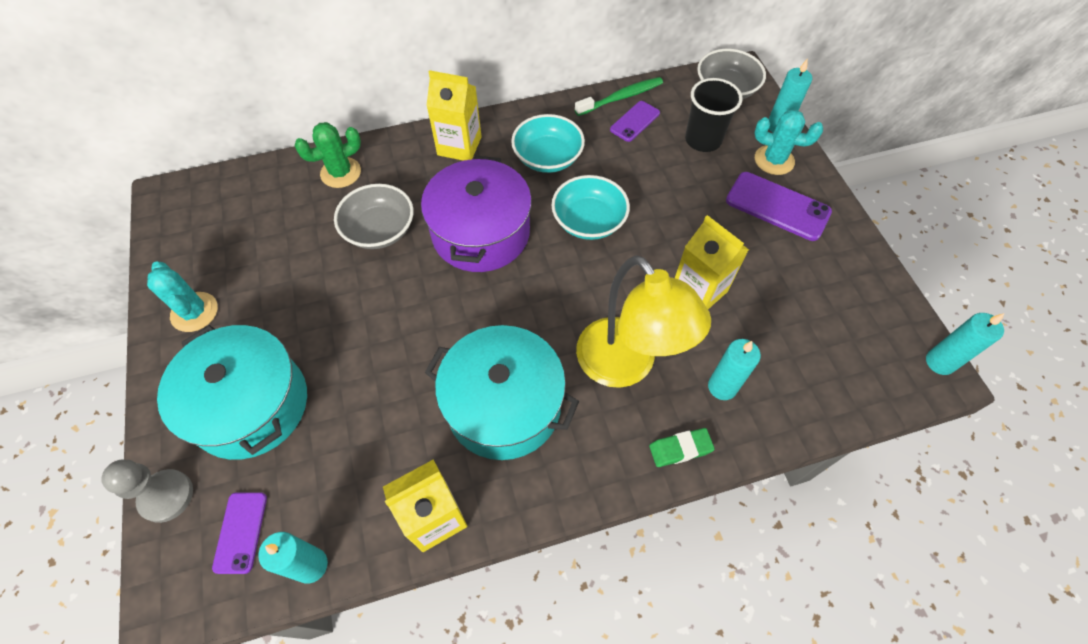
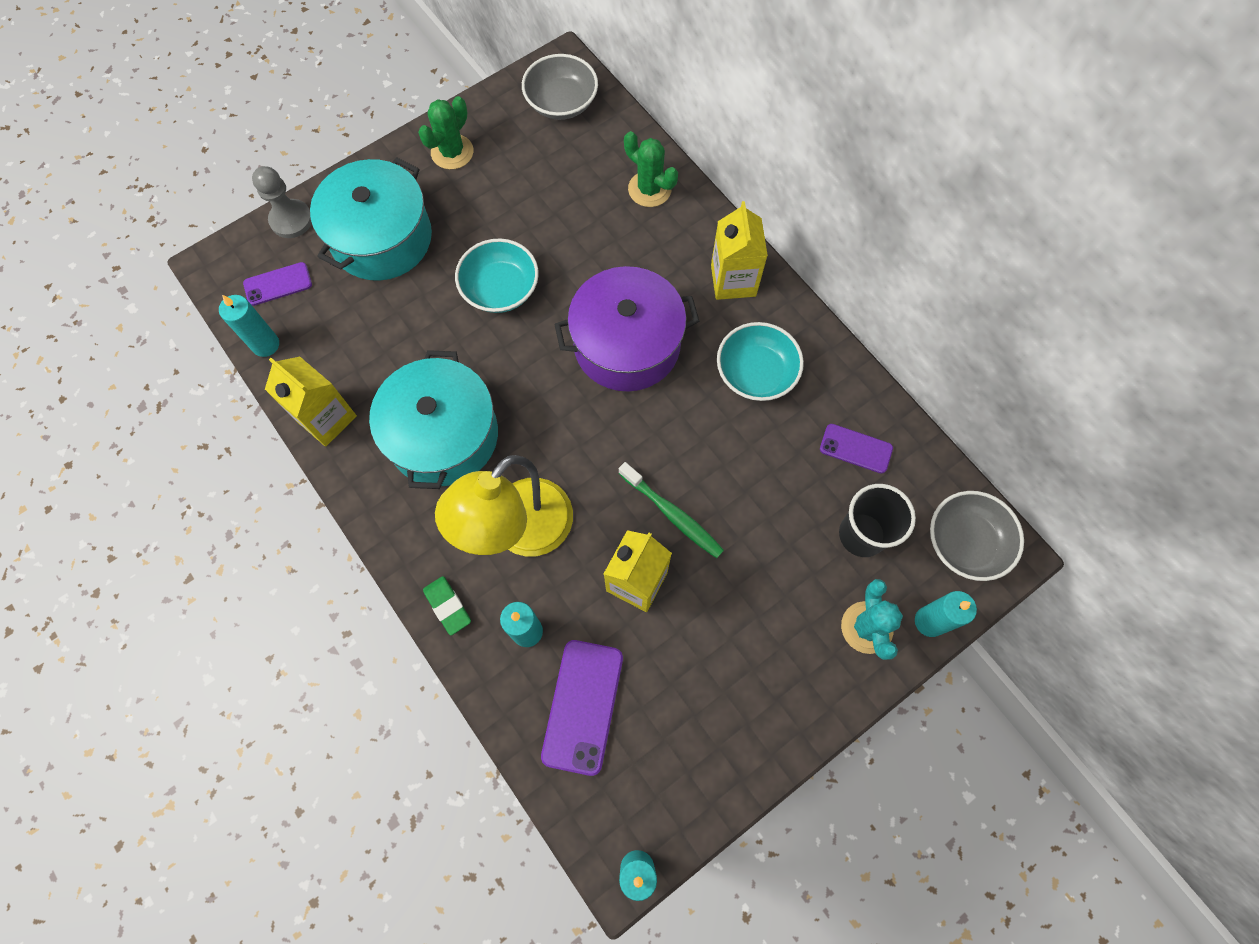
camera: 70 degrees right, 10 degrees up
turquoise cactus [147,262,218,332] -> green cactus [418,96,474,170]
grey bowl [334,184,414,249] -> grey bowl moved to [522,54,598,120]
turquoise bowl [551,175,630,240] -> turquoise bowl moved to [455,239,539,313]
green toothbrush [575,77,663,116] -> green toothbrush moved to [618,462,724,558]
purple phone [726,172,832,241] -> purple phone moved to [541,640,623,776]

